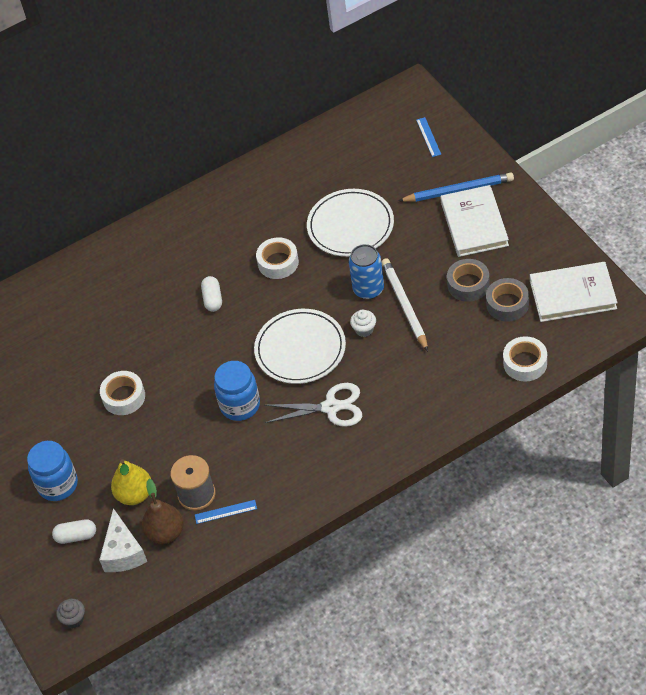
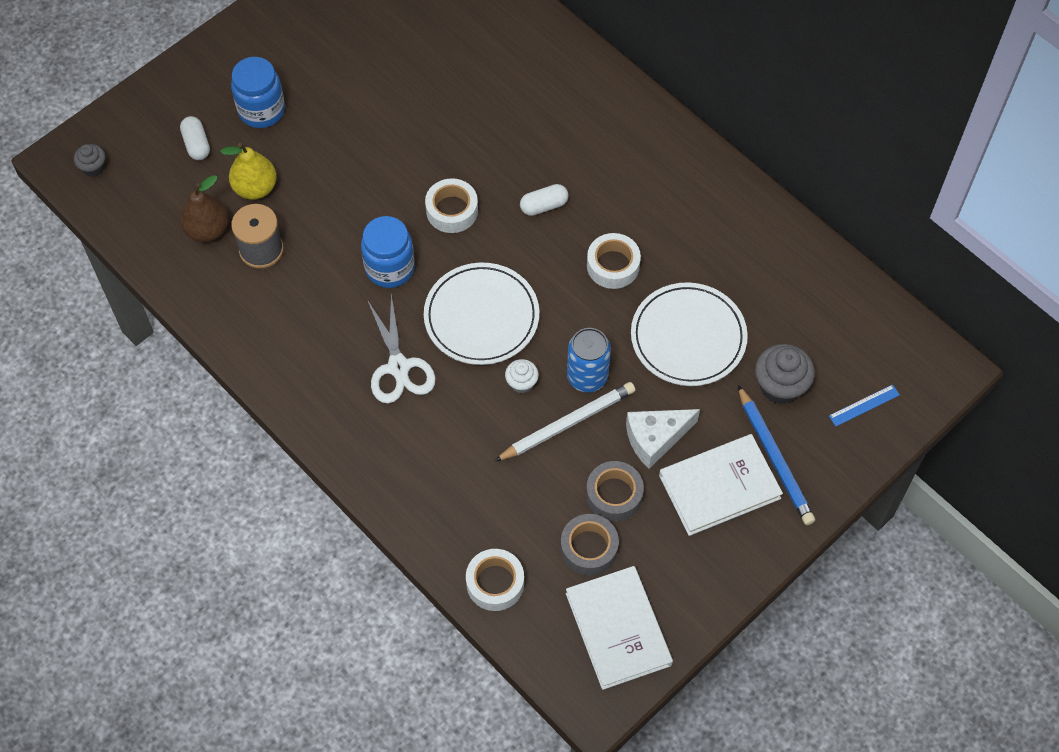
camera: 70 degrees right, 10 degrees up
white cheese [99,508,147,572] -> white cheese moved to [626,409,700,469]
white tape [100,371,145,415] -> white tape moved to [425,178,478,233]
blue ruler [195,500,257,524] -> none
none -> grey cupcake [755,344,815,404]

